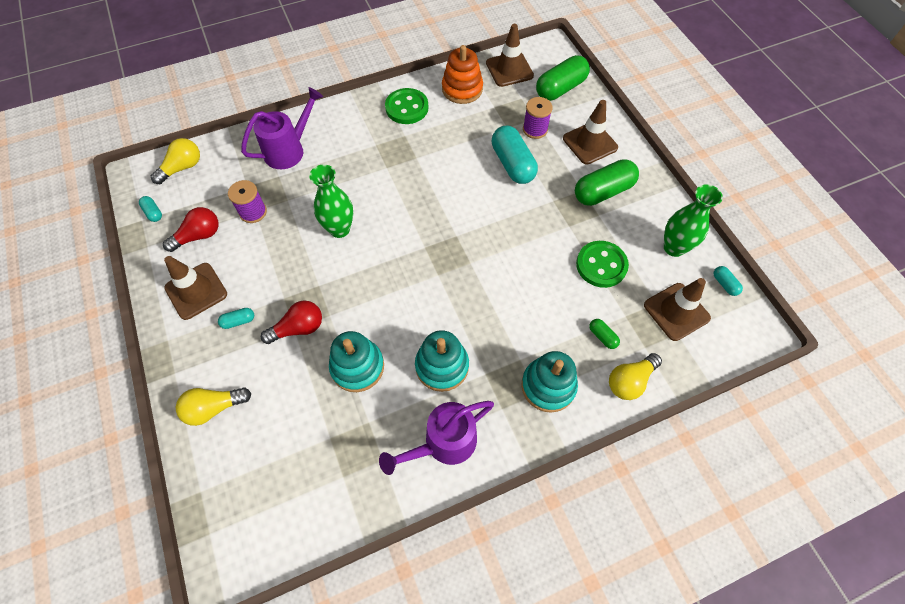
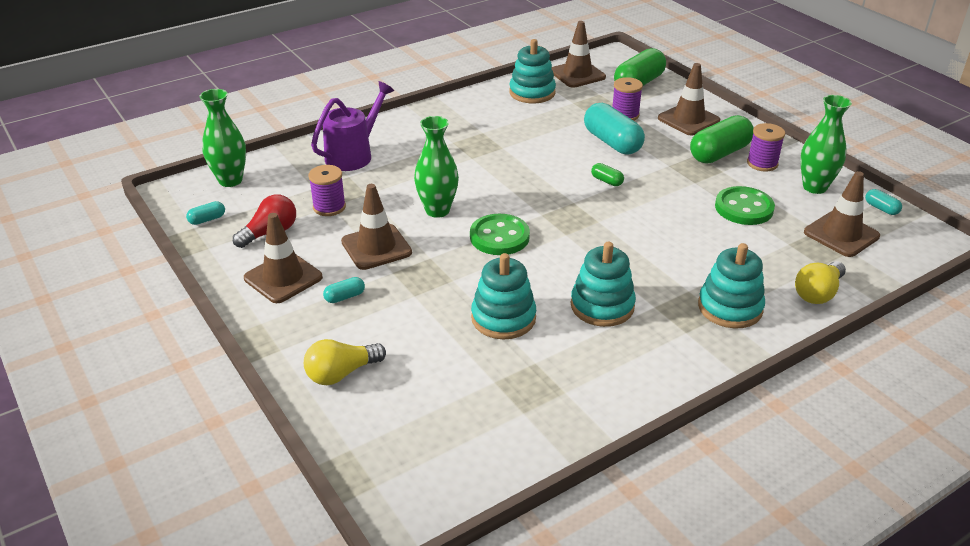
camera: 10 degrees left, 25 degrees down
turquoise capsule [139,196,162,222] -> turquoise capsule turned 75 degrees counterclockwise [186,201,225,225]
yellow light bulb [151,138,200,184] -> green vase [200,89,246,187]
red light bulb [261,300,322,344] -> none
purple watering can [379,401,494,475] -> none
green button [385,88,428,124] -> green button moved to [470,214,530,255]
orange stacking toy [442,45,483,104] -> turquoise stacking toy [509,39,556,103]
green capsule [589,319,620,349] -> green capsule moved to [591,163,624,186]
none -> brown traffic cone [341,184,412,270]
none -> purple spool [747,123,785,172]

